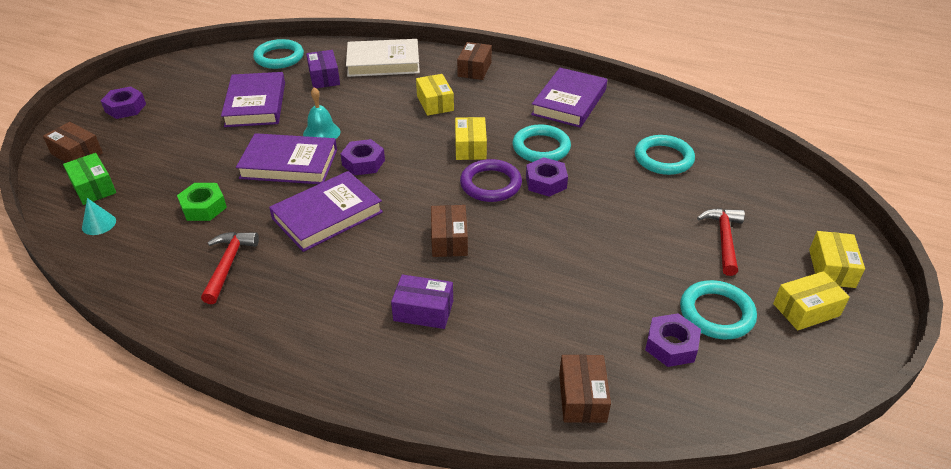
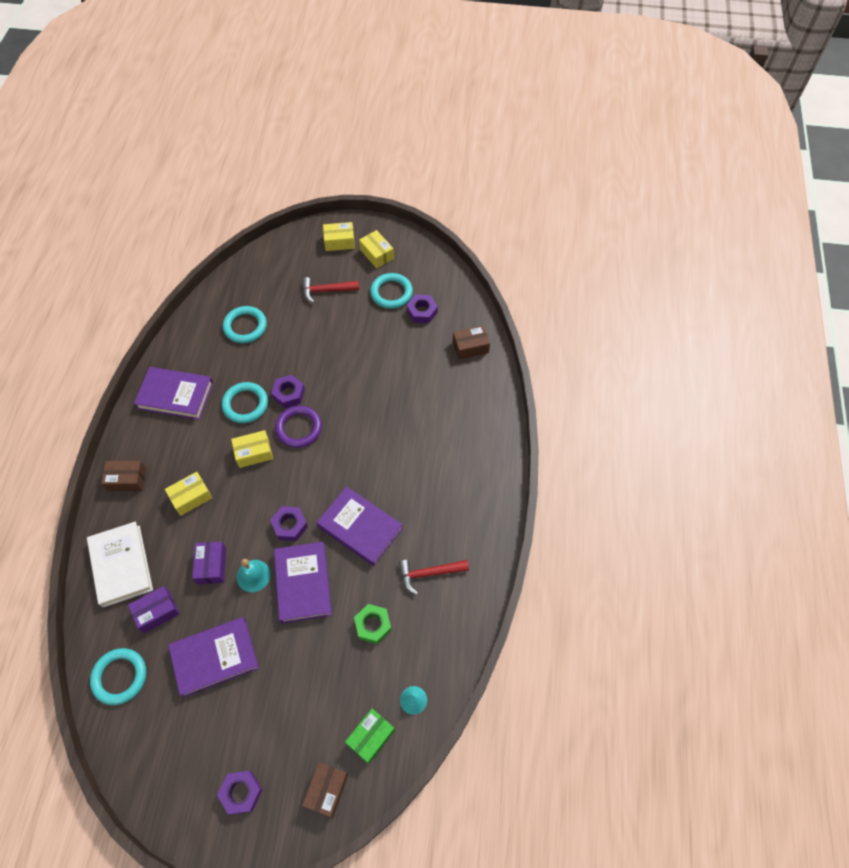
camera: 105 degrees left, 20 degrees up
purple box [391,274,453,329] -> purple box moved to [192,542,226,584]
brown box [431,205,468,257] -> none

